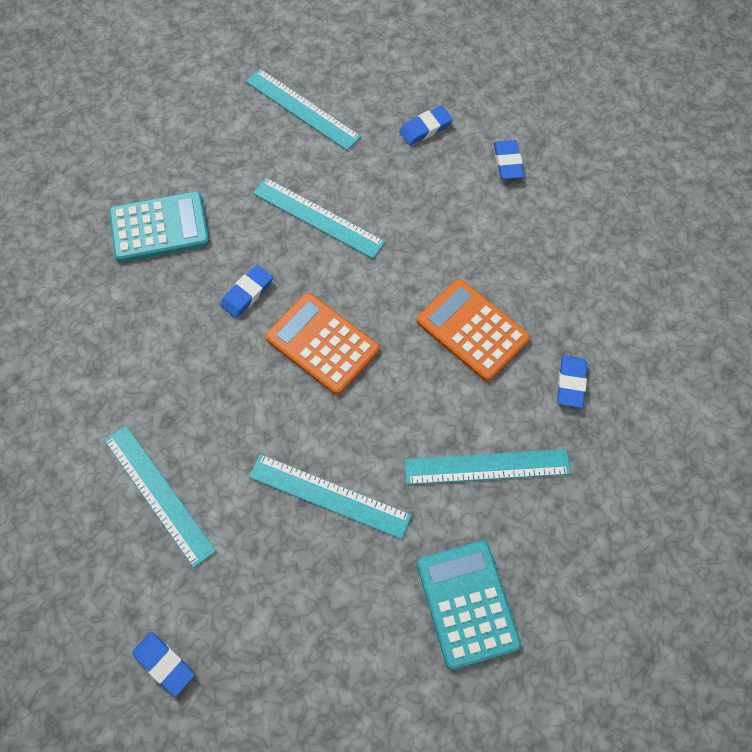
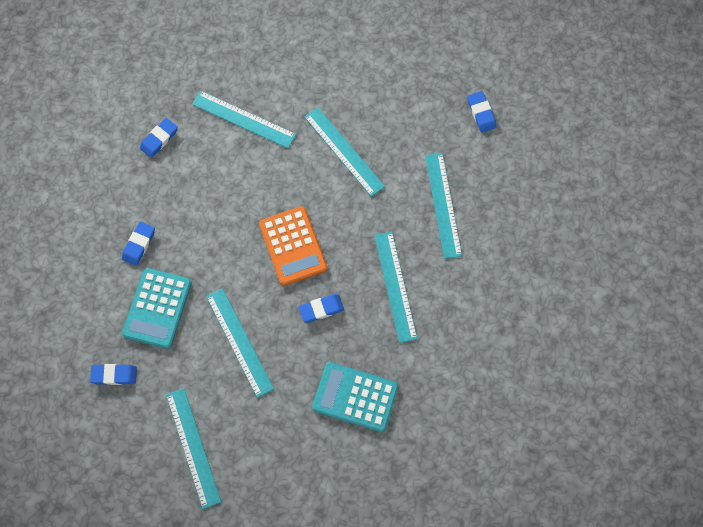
camera: 150 degrees left, 5 degrees up
orange calculator [417,279,530,381] -> none
turquoise calculator [417,541,521,670] -> turquoise calculator moved to [122,268,192,349]
blue eraser [494,140,524,179] -> blue eraser moved to [122,221,155,266]
none -> turquoise ruler [374,232,417,343]

